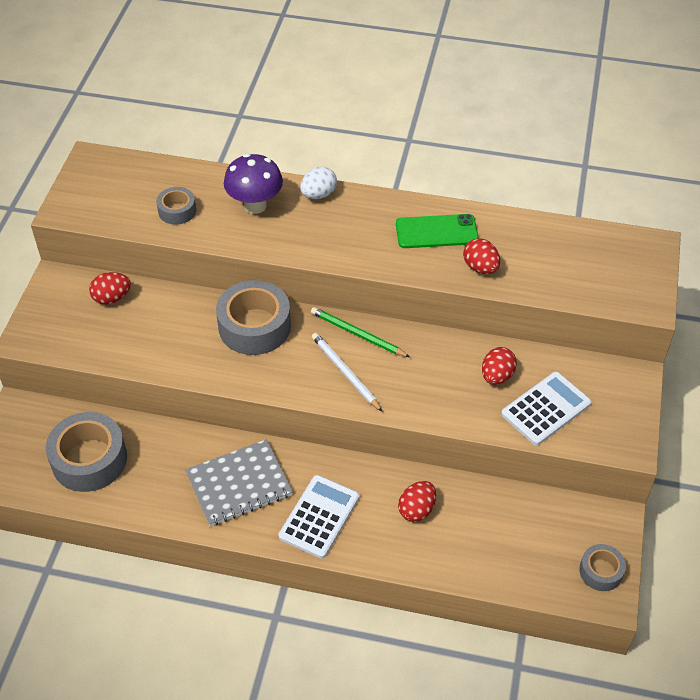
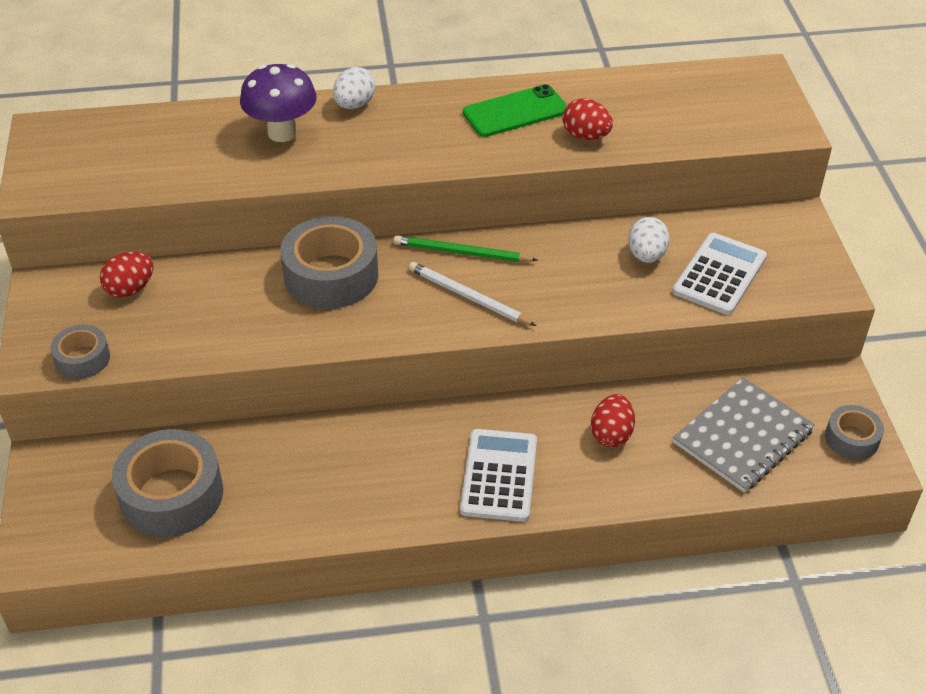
camera: 20 degrees left, 5 degrees down
grey tape [156,187,196,225] -> grey tape moved to [50,325,110,379]
grey notebook [185,439,293,526] -> grey notebook moved to [673,377,815,492]
red egg [482,347,517,385] -> white egg [628,217,670,263]

